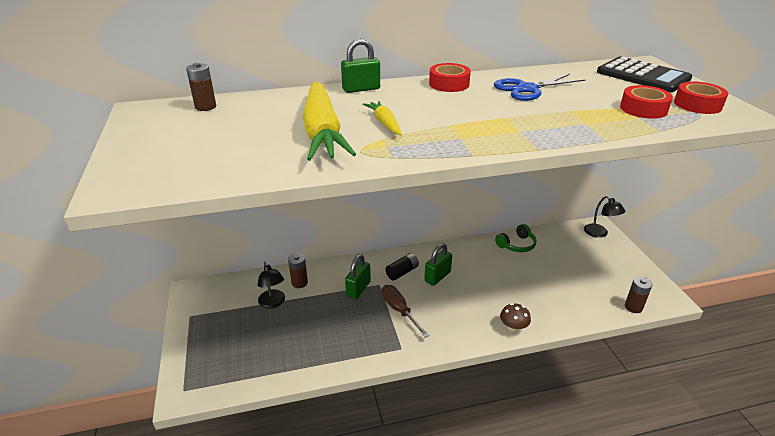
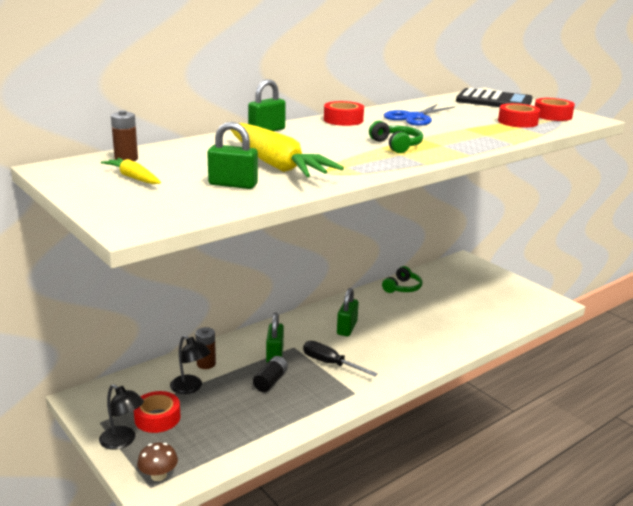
camera: 25 degrees left, 10 degrees down
yellow carrot [363,101,402,135] -> yellow carrot moved to [101,158,161,184]
brown screwdriver [382,285,430,338] -> black screwdriver [303,341,378,376]
black battery [385,253,419,281] -> black battery moved to [253,356,288,392]
brown mushroom [500,303,531,332] -> brown mushroom moved to [137,442,178,481]
black lamp [584,196,626,238] -> black lamp moved to [99,384,144,450]
brown battery [625,277,652,313] -> none
none -> red tape [134,391,180,433]
none -> green padlock [207,122,258,189]
none -> green headphones [369,121,423,153]

